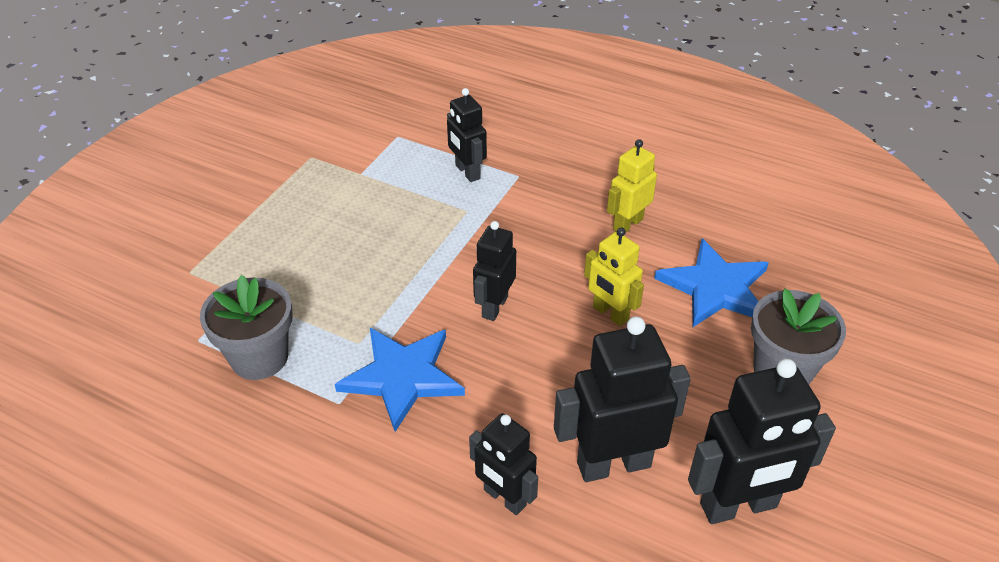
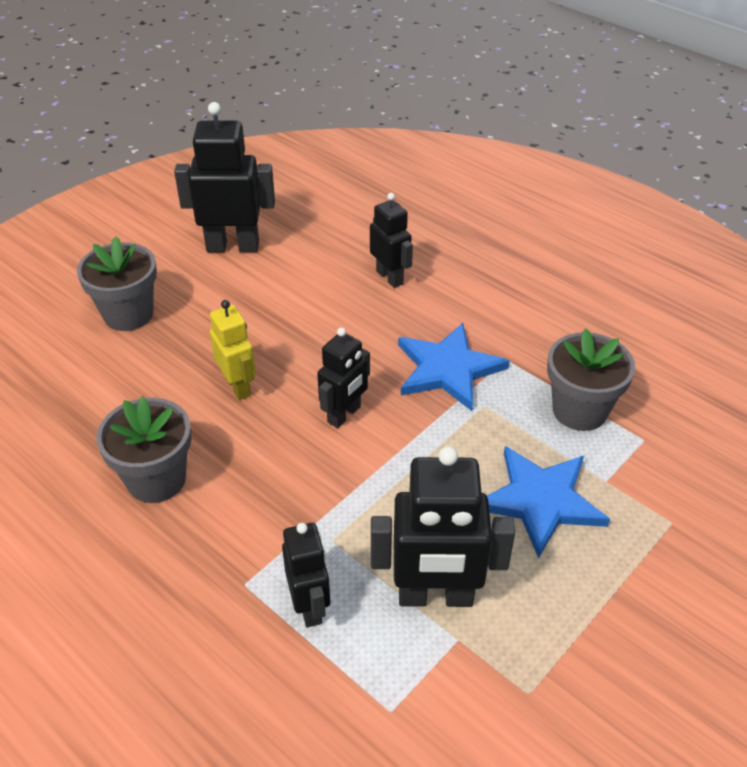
camera: 165 degrees left, 0 degrees up
black robot [554,316,691,482] -> black robot moved to [371,446,515,607]
yellow robot [607,139,657,232] -> grey flower pot [96,396,192,503]
blue star [654,239,769,327] -> blue star moved to [487,446,610,559]

